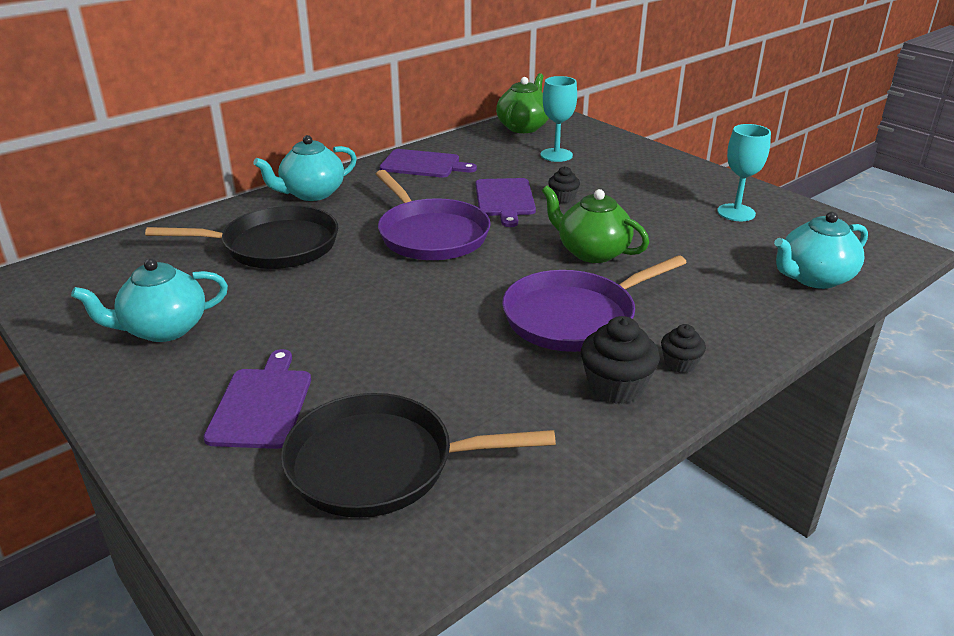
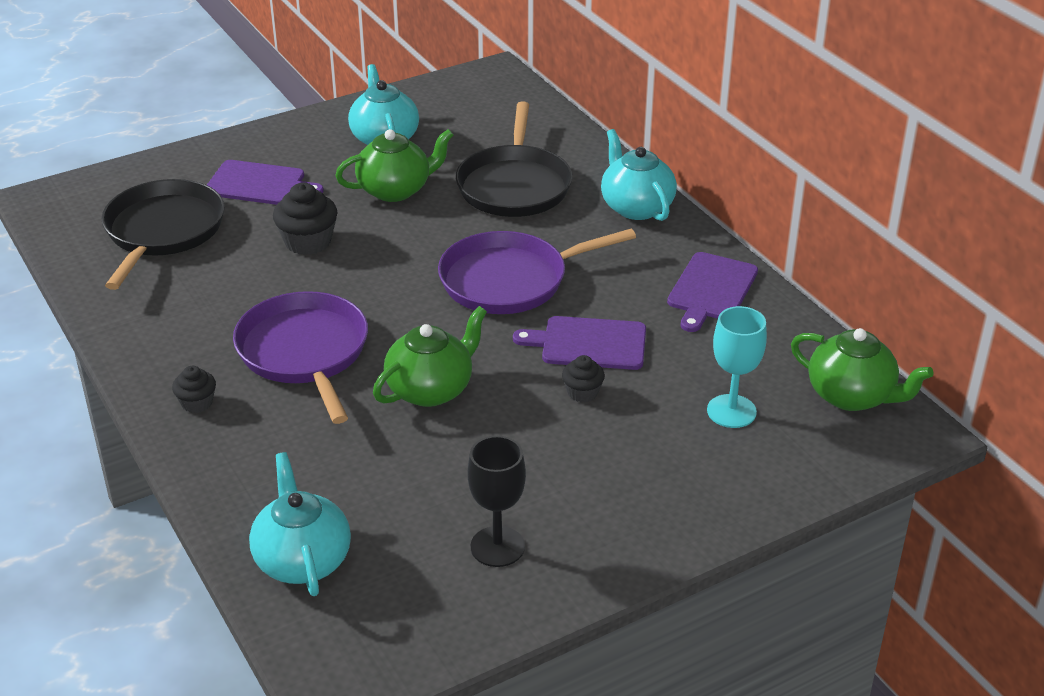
camera: 100 degrees right, 5 degrees up
black cupcake [581,316,660,404] -> black cupcake moved to [273,183,337,255]
turquoise goblet [717,124,771,221] -> black goblet [467,436,526,567]
none -> green teapot [335,129,453,202]

